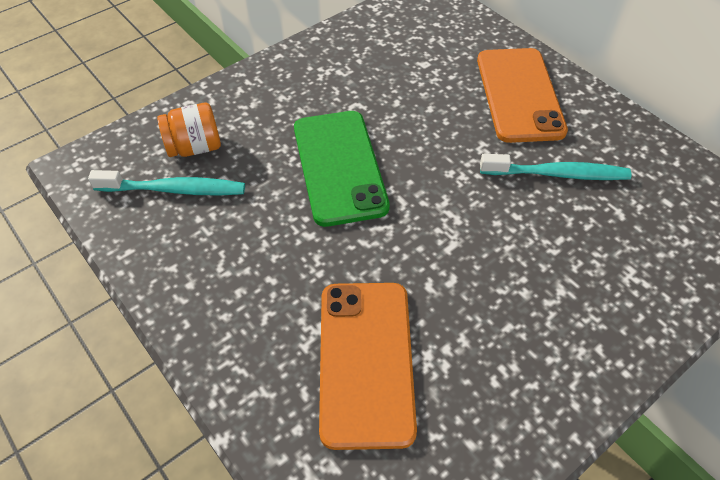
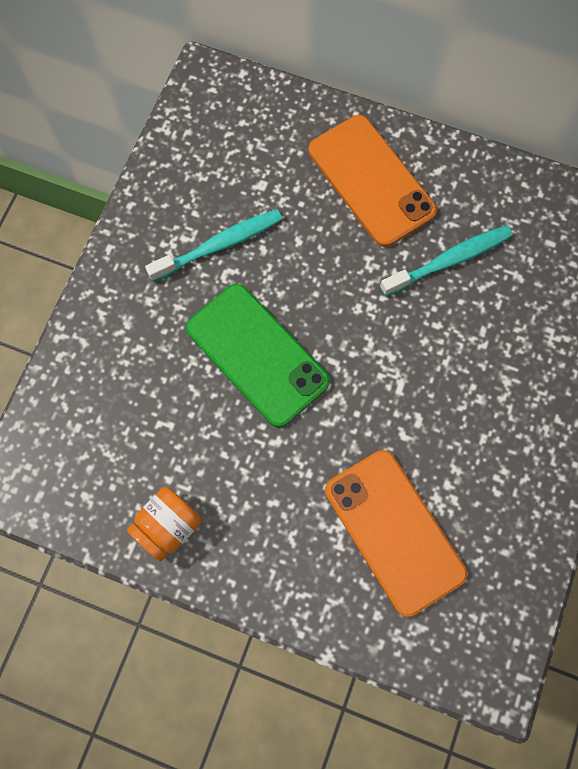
camera: 30 degrees left, 20 degrees up
turquoise toothbrush [88,170,245,196] -> turquoise toothbrush moved to [145,209,283,282]
orange jar [157,103,221,157] -> orange jar moved to [127,487,201,562]

